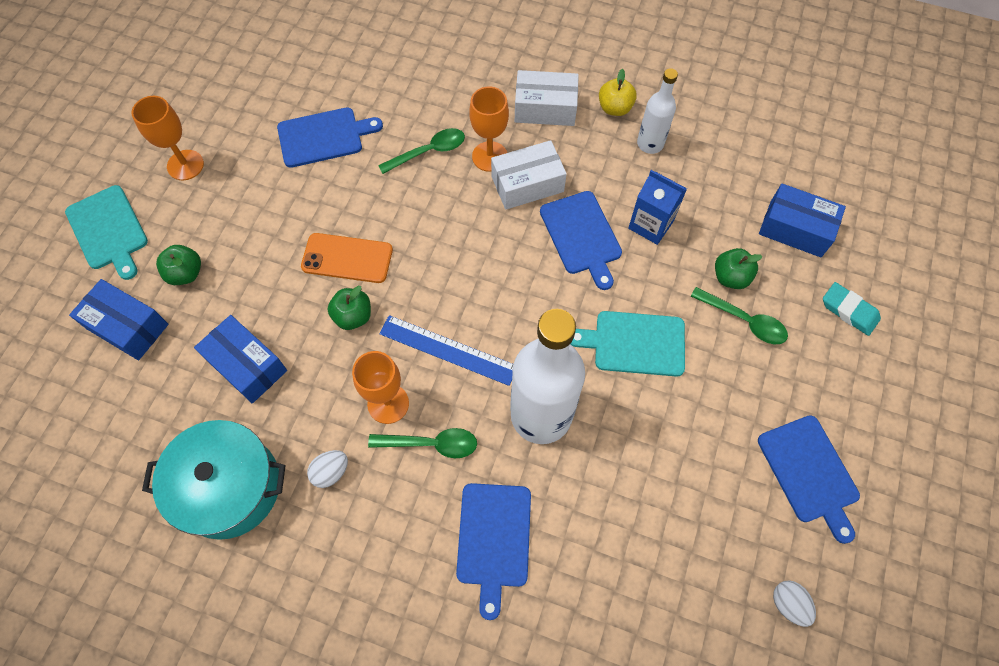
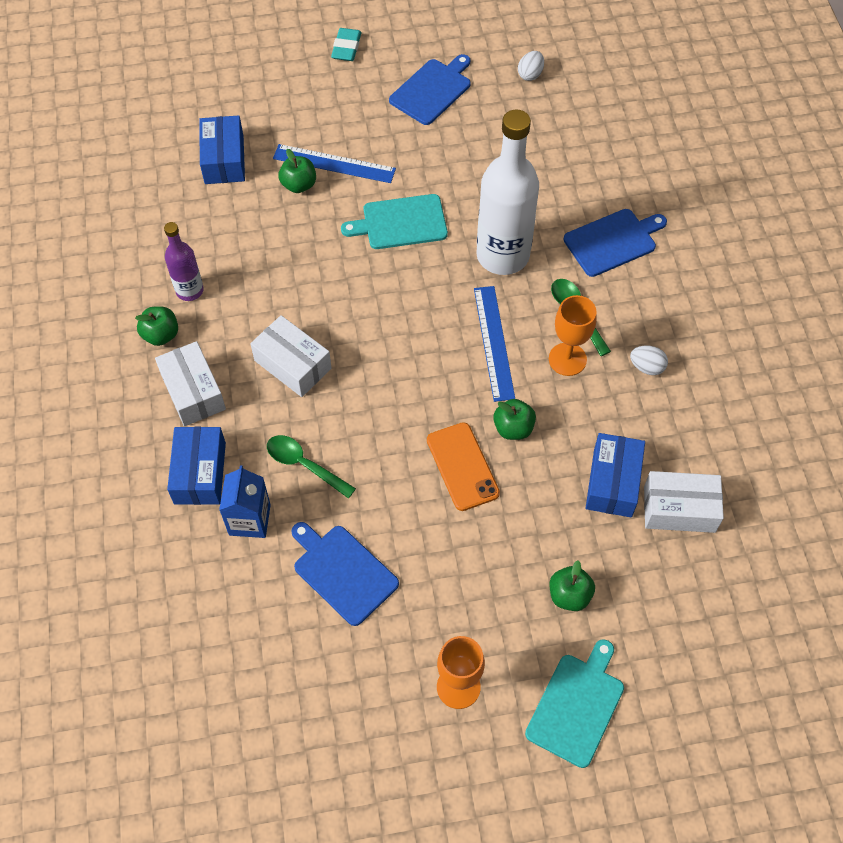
camera: 120 degrees left, 5 degrees down
blue box [69,279,168,360] -> blue box moved to [167,427,226,505]
turquoise pot [142,420,285,540] -> none
orange goblet [469,86,509,172] -> none
blue cutting board [540,191,622,290] -> none
turquoise cutting board [570,311,685,377] -> turquoise cutting board turned 105 degrees clockwise [341,194,448,249]
yellow apple [599,69,637,116] -> green apple [135,306,178,346]
blue carton [628,170,687,245] -> blue carton moved to [219,465,271,538]
white bottle [637,68,678,154] -> purple bottle [164,222,204,301]
green spoon [691,287,788,344] -> blue ruler [273,144,396,183]
turquoise eraser [823,282,881,336] -> turquoise eraser moved to [331,28,361,61]
none -> white box [644,471,724,533]

